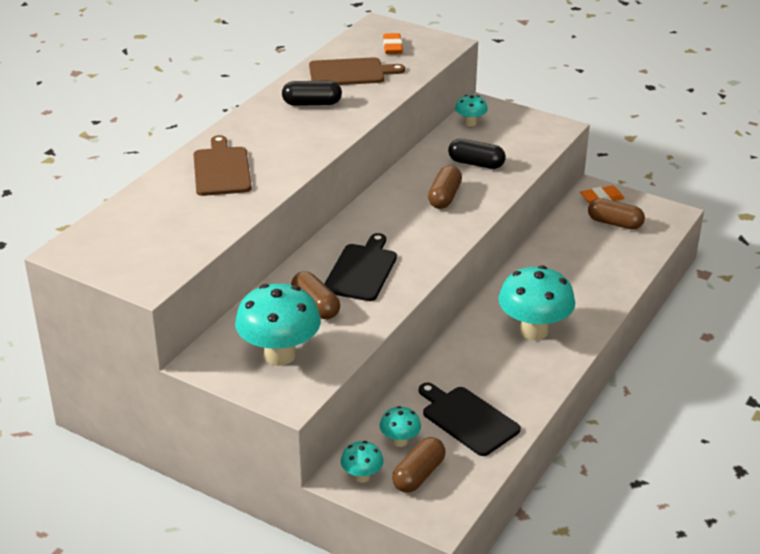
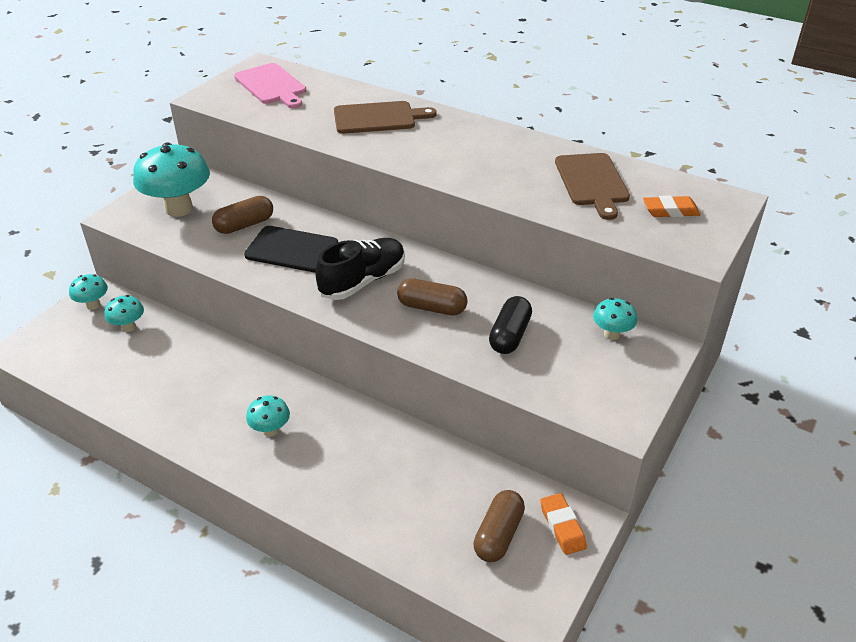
camera: 90 degrees right, 5 degrees up
black capsule [282,80,342,106] -> none
brown capsule [392,437,446,493] -> none
black cutting board [419,383,521,456] -> none
turquoise mushroom [498,265,575,340] -> turquoise mushroom [246,395,290,437], size x0.49
none -> pink cutting board [234,63,306,108]
none -> black shoe [316,238,405,300]

